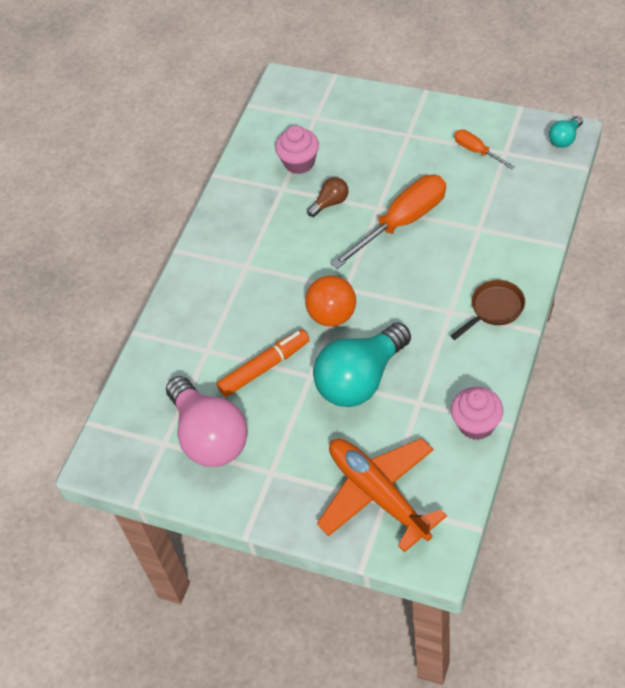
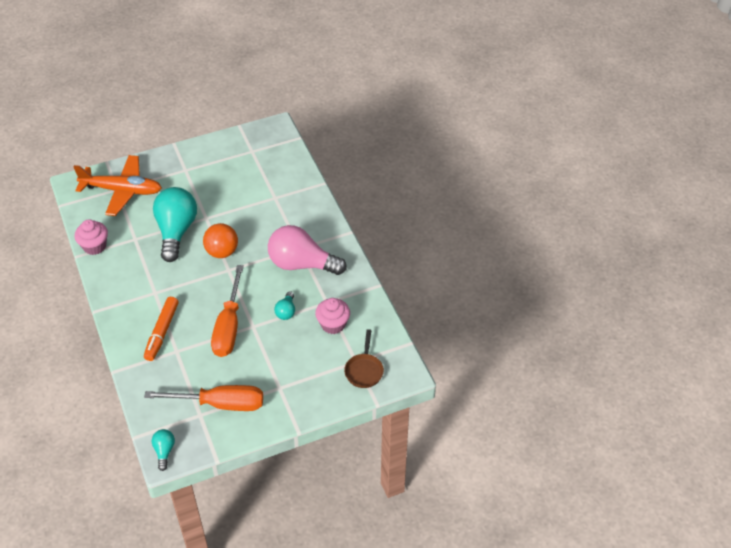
camera: 130 degrees right, 5 degrees down
pink light bulb [166,376,248,467] -> pink light bulb moved to [268,225,347,275]
orange marker [216,329,310,397] -> orange marker moved to [144,297,179,361]
brown light bulb [307,177,349,217] -> turquoise light bulb [274,291,295,320]
brown pan [451,280,525,340] -> brown pan moved to [344,329,384,388]
orange screwdriver [454,130,515,169] -> orange screwdriver [144,385,263,411], size x1.96

